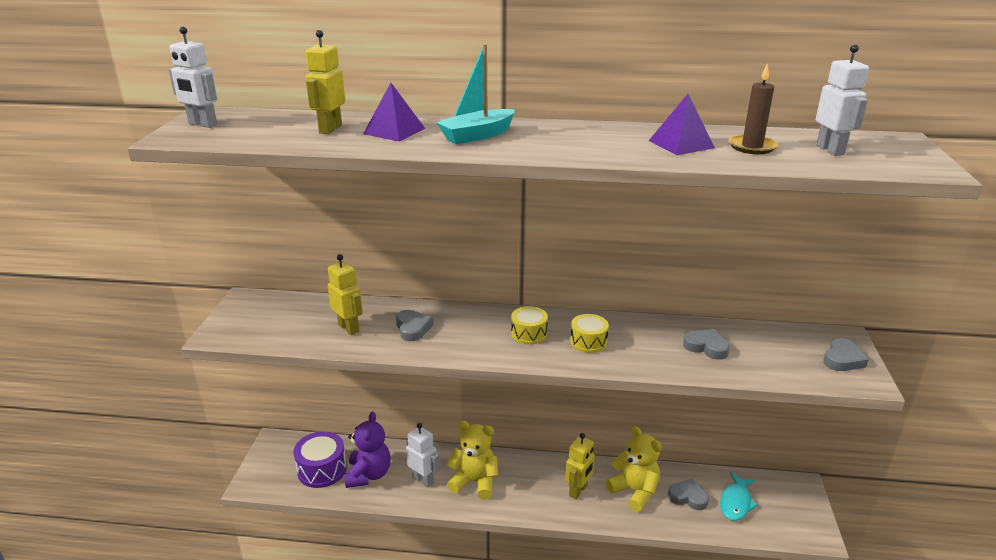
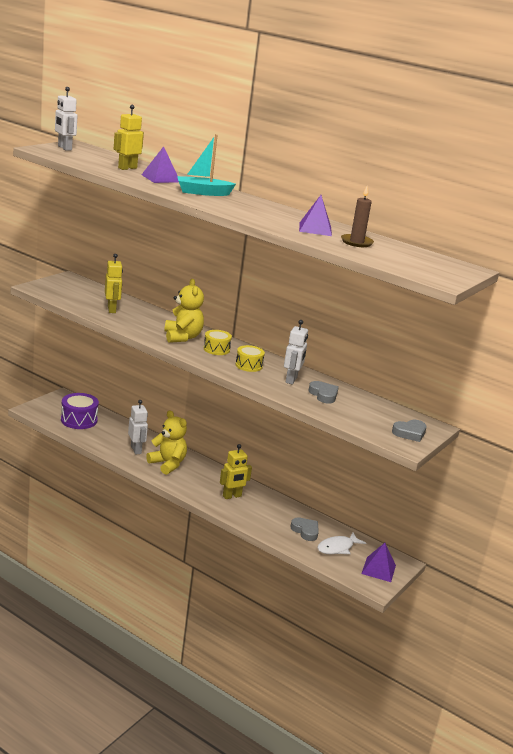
camera: 25 degrees right, 5 degrees down
purple teddy bear [344,412,391,488] -> none
grey heart [396,310,433,341] -> none
yellow teddy bear [606,426,662,512] -> yellow teddy bear moved to [164,279,204,343]
turquoise fish [720,472,758,521] -> white fish [317,533,366,554]
white robot [816,44,869,156] -> white robot moved to [284,320,308,385]
none -> purple pyramid [361,543,396,582]

